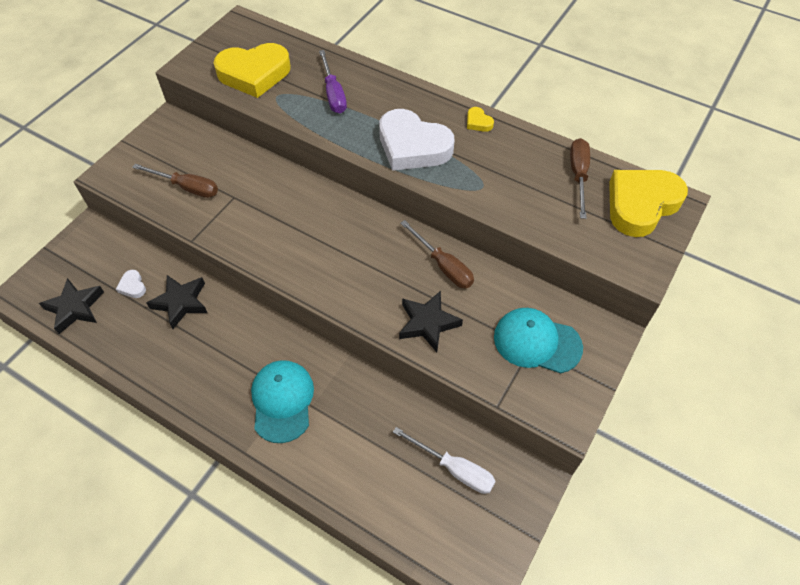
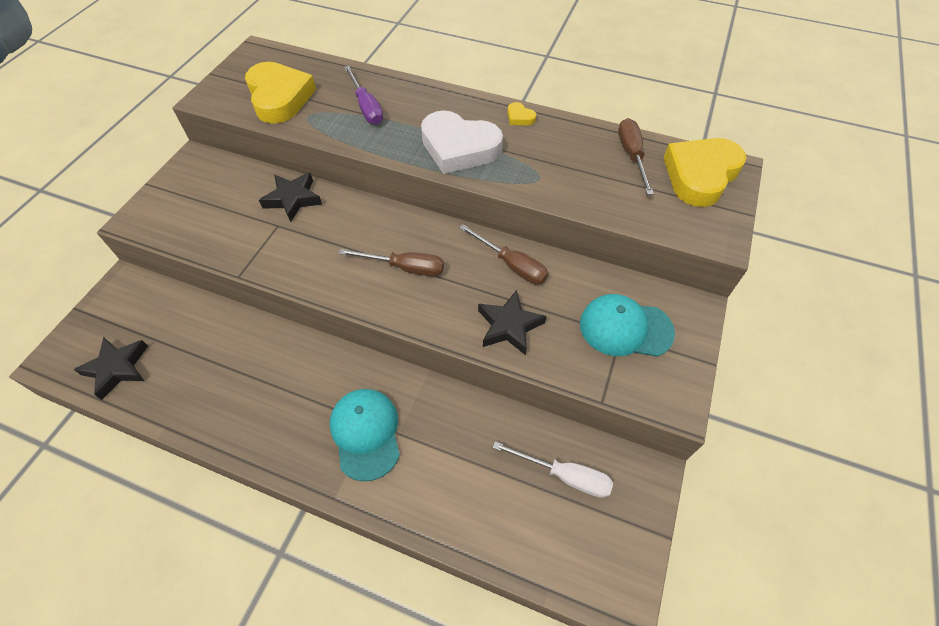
camera: 10 degrees left, 0 degrees up
white heart [116,270,146,298] -> none
brown screwdriver [132,164,218,198] -> brown screwdriver moved to [338,249,444,277]
black star [146,275,207,329] -> black star moved to [259,172,322,222]
yellow heart [214,43,291,98] -> yellow heart turned 90 degrees counterclockwise [245,62,316,124]

